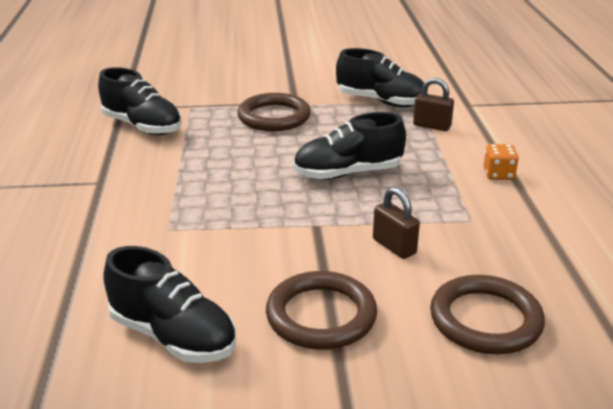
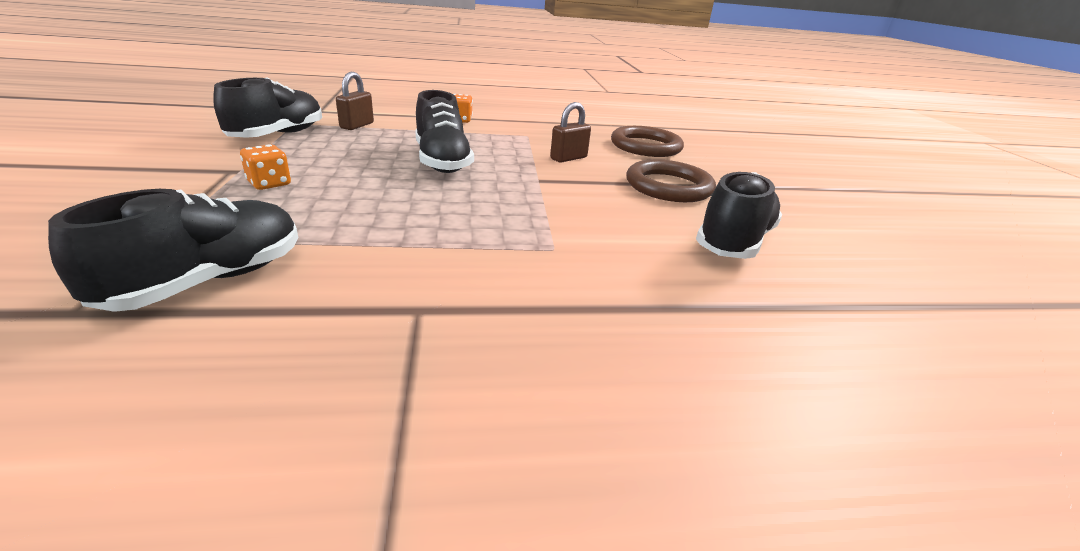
camera: 95 degrees left, 0 degrees up
brown ring [237,93,311,131] -> orange dice [240,144,291,190]

